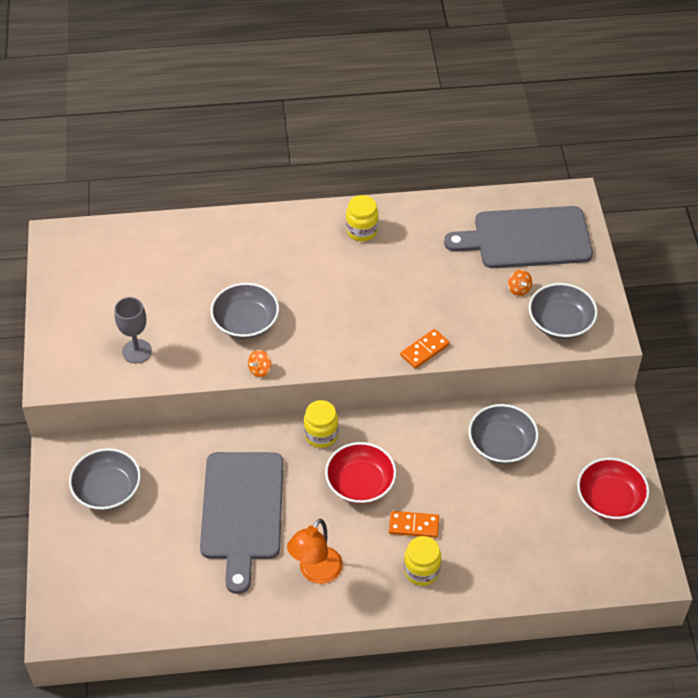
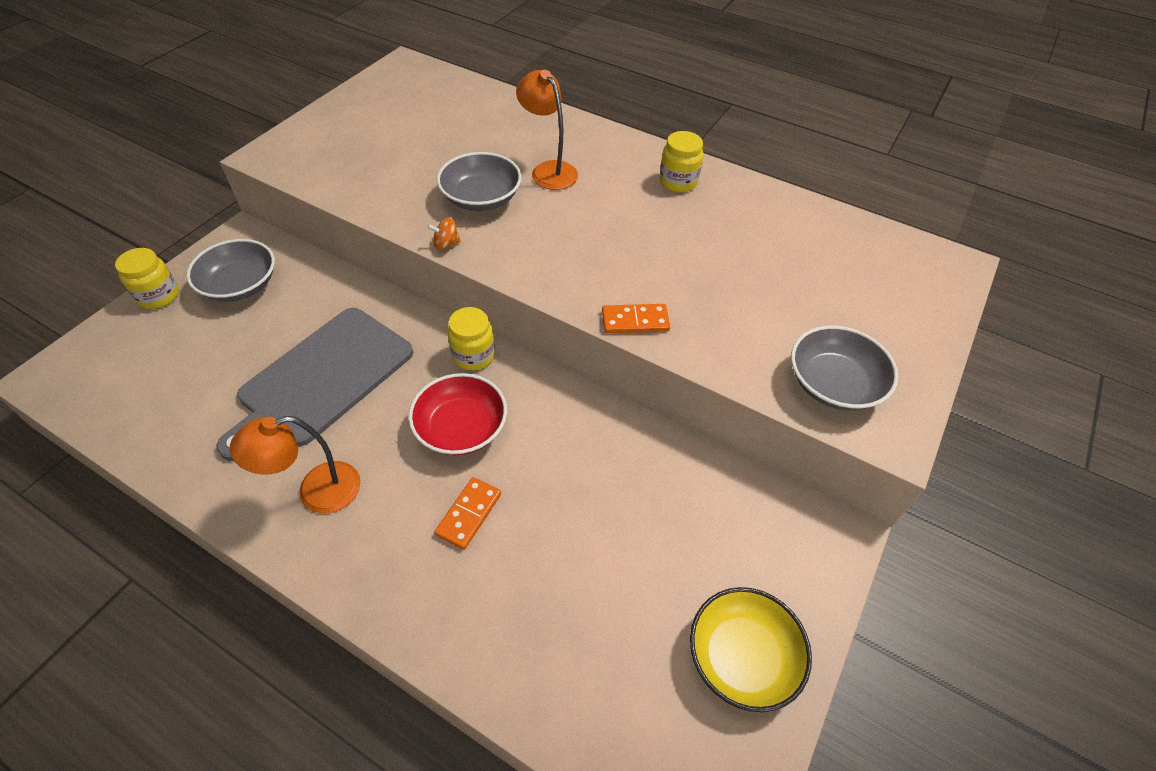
camera: 35 degrees right, 0 degrees up
grey goblet [115,297,152,363] -> none
orange domino [389,511,439,538] -> orange domino turned 75 degrees clockwise [435,477,501,550]
yellow jar [404,536,441,586] -> yellow jar moved to [115,248,179,309]
grey cutting board [444,206,593,268] -> none
grey bowl [468,404,539,464] -> none
orange spinning top [508,270,532,296] -> none
red bowl [577,458,650,520] -> yellow bowl [690,587,812,712]
none -> orange lamp [516,70,578,190]

